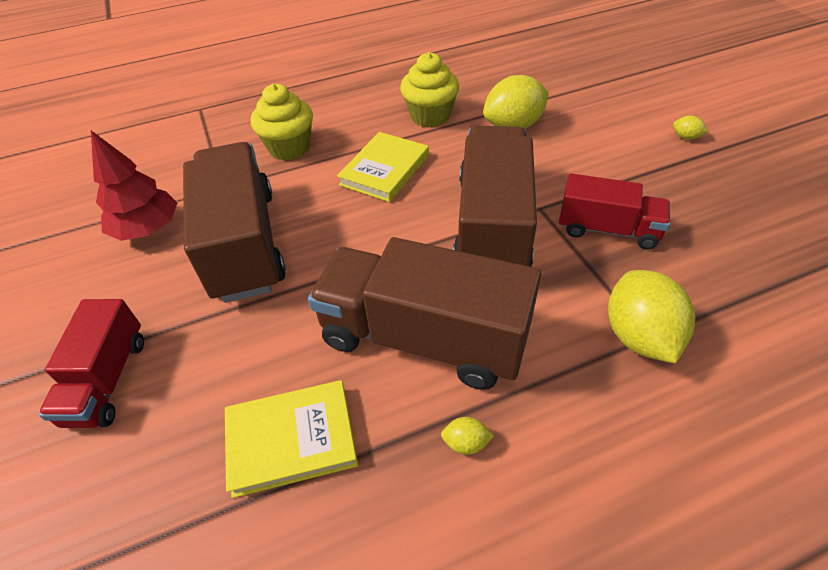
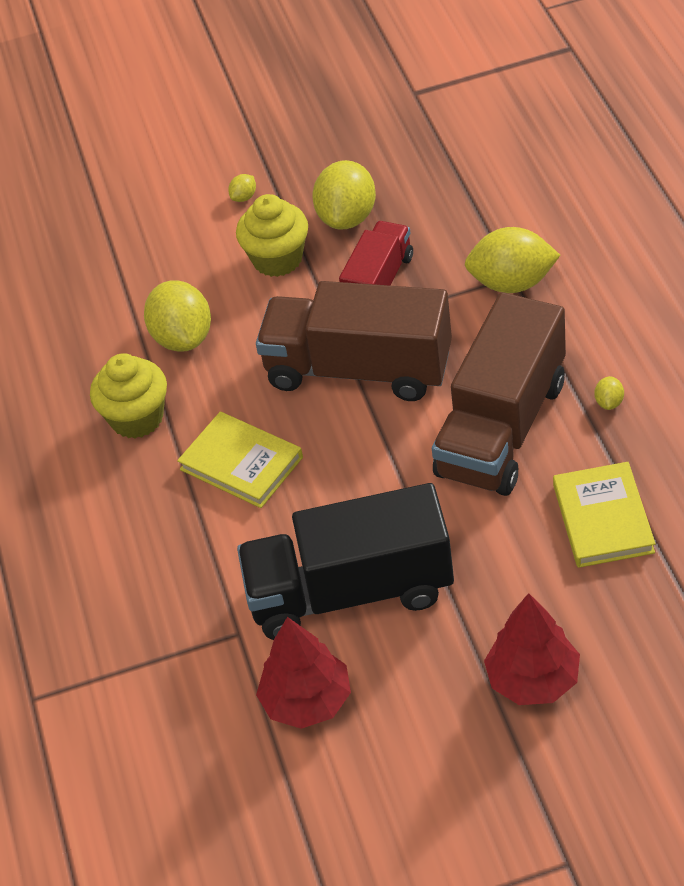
camera: 80 degrees left, 0 degrees up
red truck [39,299,144,428] -> red tree [484,593,580,705]
brown truck [183,142,286,303] -> black truck [237,483,454,640]
yellow cupcake [251,84,313,160] -> yellow cupcake moved to [236,194,308,277]
none -> yellow lemon [312,160,376,230]

